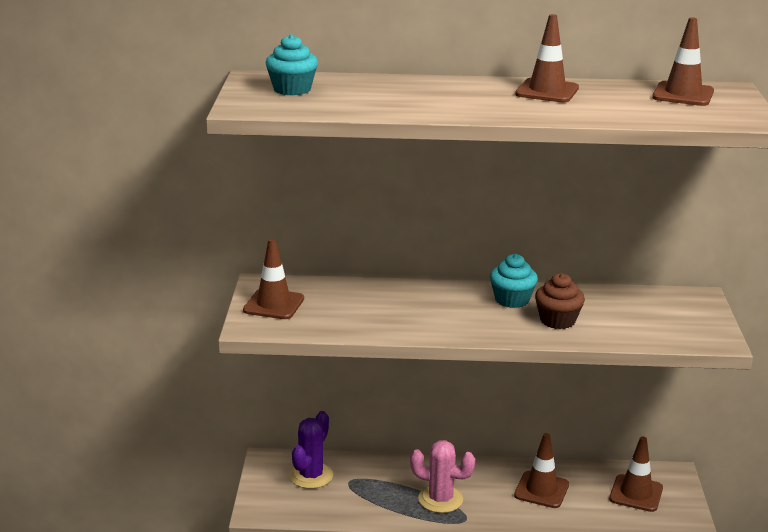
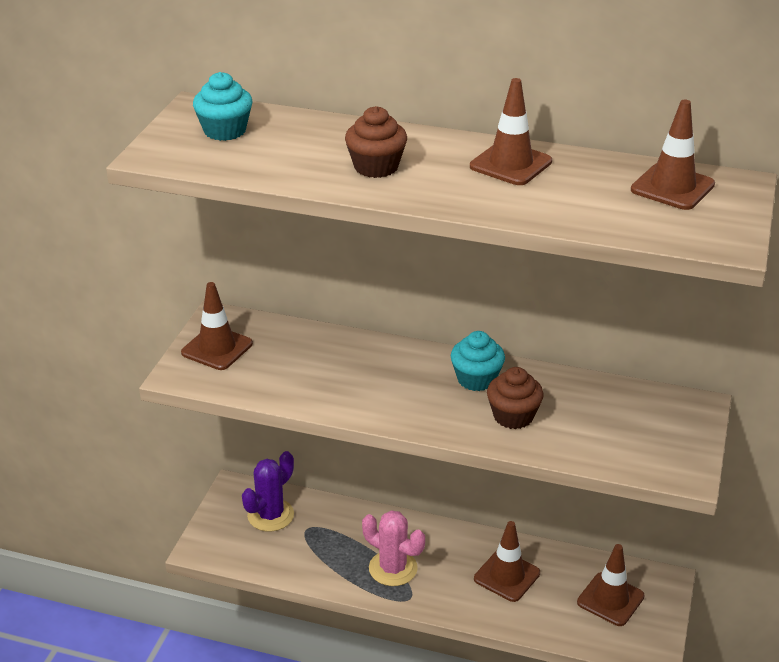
camera: 15 degrees right, 10 degrees up
none -> brown cupcake [345,106,407,178]

